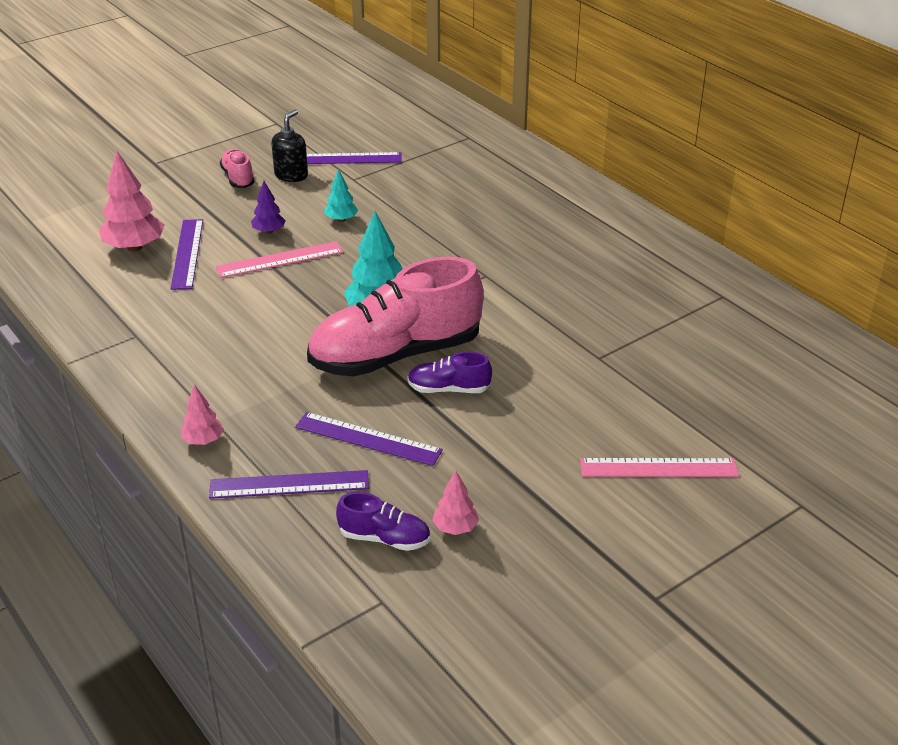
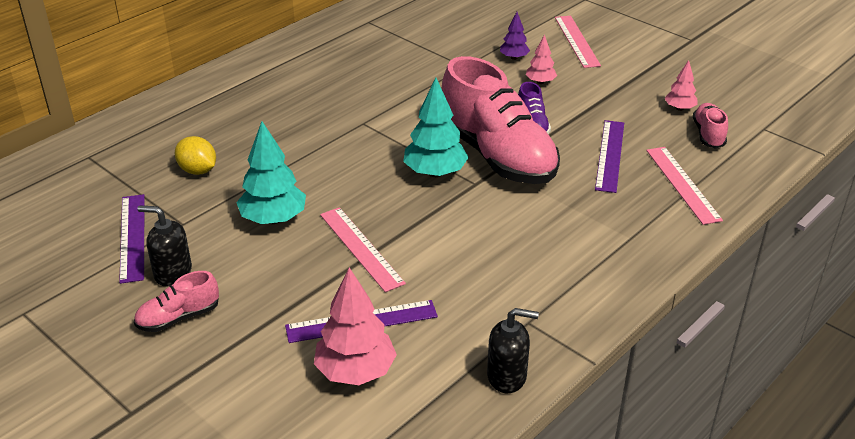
camera: 100 degrees left, 0 degrees up
pink tree [181,384,224,445] -> pink tree moved to [526,34,557,84]
purple ruler [209,470,369,499] -> pink ruler [646,147,723,225]
purple tree [251,181,286,234] -> purple tree moved to [500,12,530,60]
turquoise tree [324,169,358,222] -> turquoise tree [236,121,306,224], size x1.82
purple shoe [336,492,430,551] -> pink shoe [693,103,728,149]
none -> yellow lemon [175,136,216,175]
none -> black soap dispenser [487,308,539,393]

